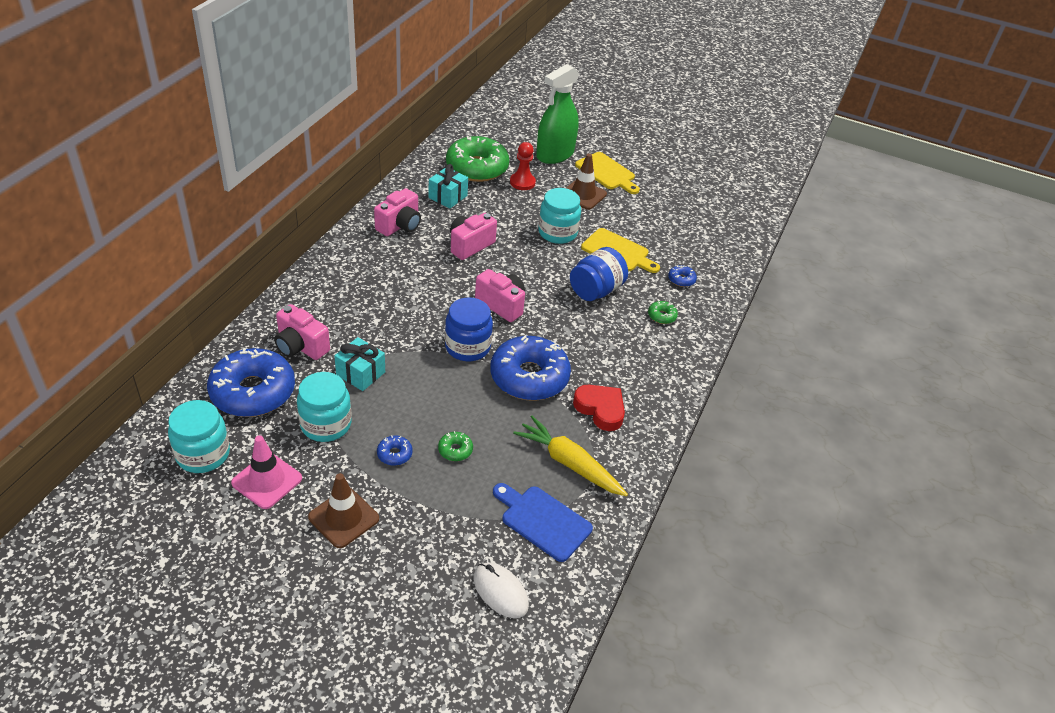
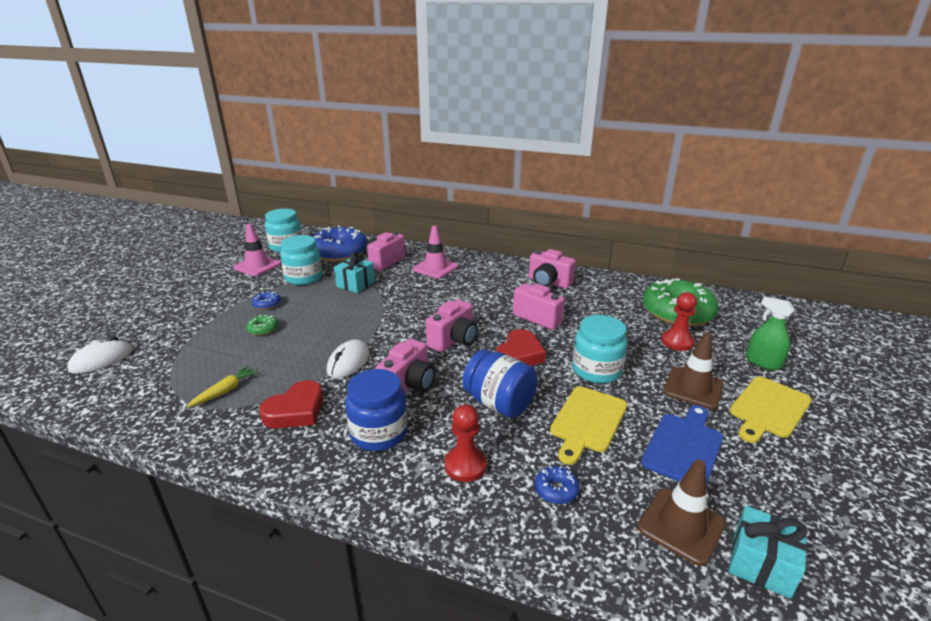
camera: 90 degrees right, 15 degrees down
brown traffic cone [308,473,379,548] -> brown traffic cone moved to [638,459,726,566]
turquoise gift [429,164,468,208] -> turquoise gift moved to [728,505,808,599]
blue jar [445,297,493,361] -> blue jar moved to [345,369,408,451]
blue donut [491,336,571,401] -> white mouse [327,339,370,378]
blue cutting board [493,483,593,562] -> blue cutting board moved to [641,405,723,486]
yellow carrot [513,416,628,496] -> yellow carrot [187,366,259,407], size x0.56
green spray bottle [536,64,579,164] -> green spray bottle [746,297,795,370], size x0.56
green donut [648,301,678,324] -> red pawn [444,404,487,482]
none -> pink camera [376,339,435,394]
none -> pink traffic cone [413,226,458,278]
none -> red heart [496,329,546,366]

